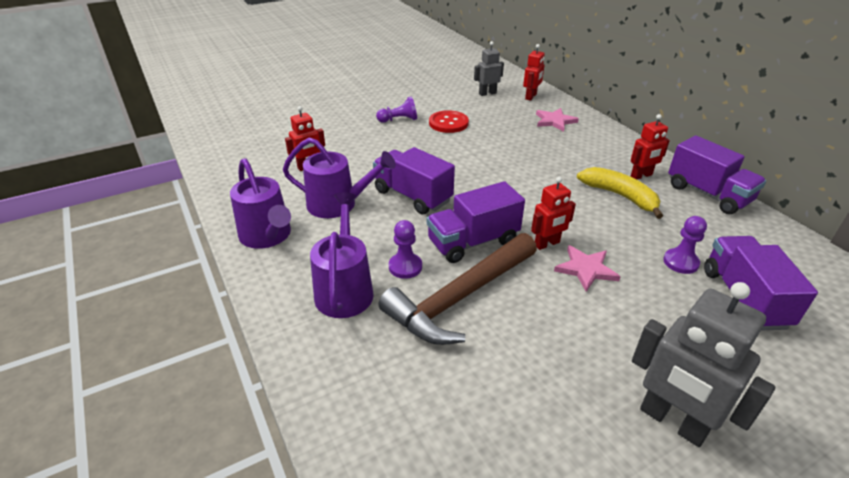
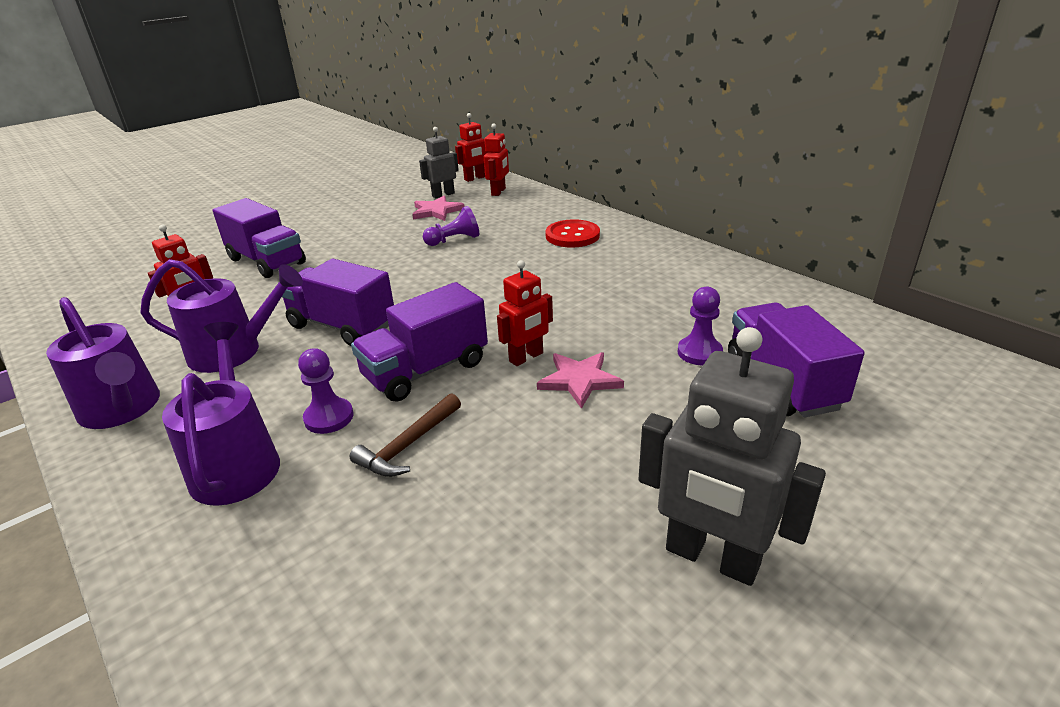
camera: 10 degrees left, 5 degrees down
purple pawn [376,96,417,123] -> purple pawn moved to [423,206,479,246]
brown hammer [379,233,537,345] -> brown hammer [350,393,461,477], size x0.49
red button [429,110,469,133] -> red button moved to [545,219,600,248]
pink star [536,108,579,132] -> pink star moved to [412,196,465,221]
yellow banana [577,167,663,219] -> none
red robot [631,114,670,180] -> red robot moved to [455,113,488,182]
purple truck [668,136,766,214] -> purple truck moved to [213,198,306,278]

